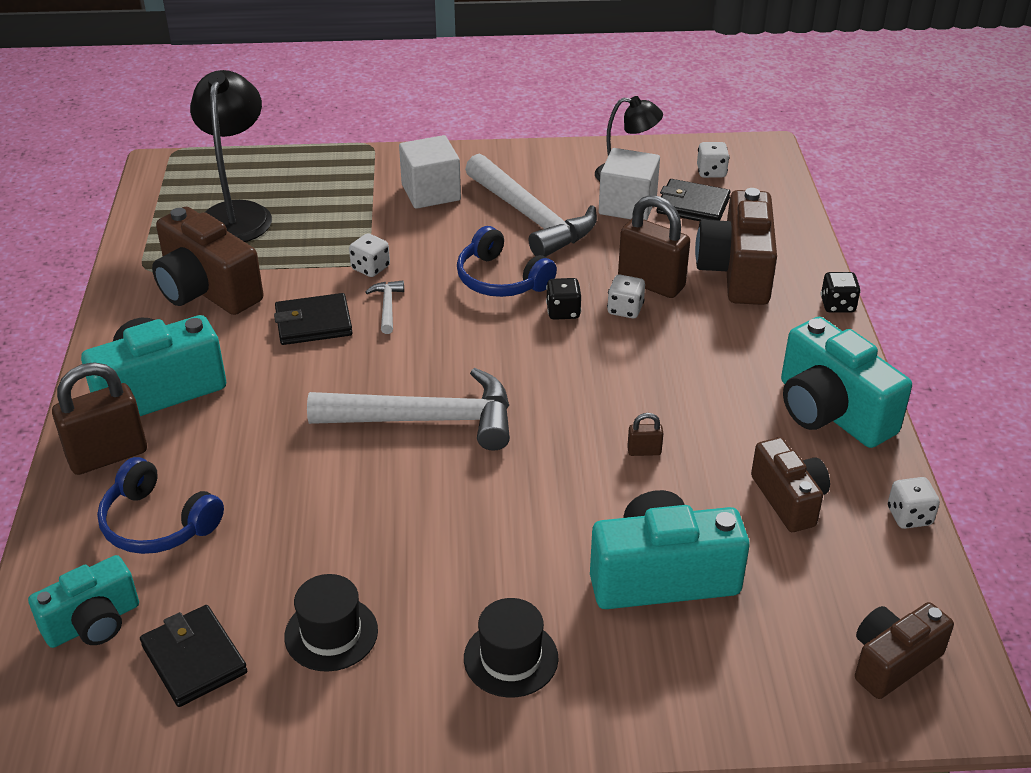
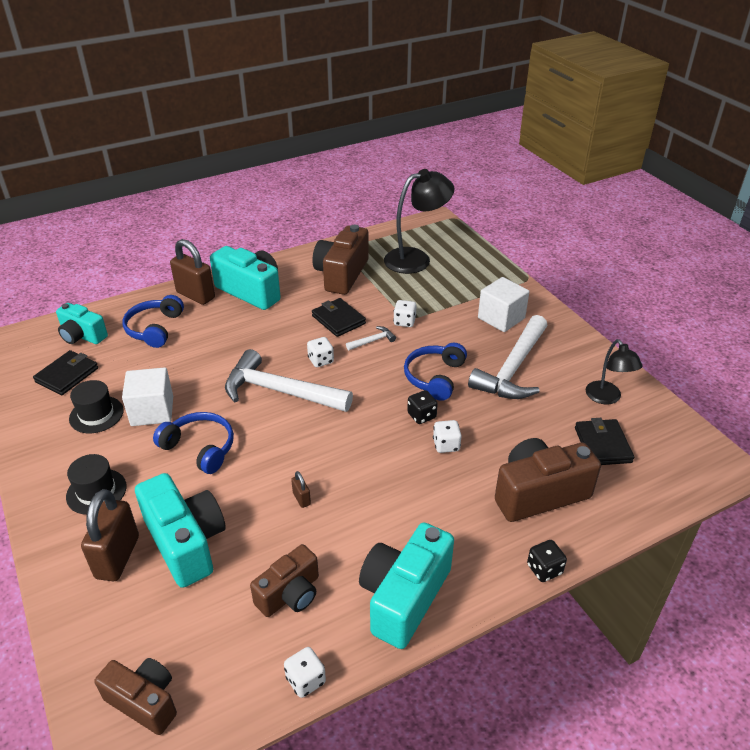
camera: 65 degrees right, 0 degrees up
white hammer [307,368,510,451] -> white hammer turned 135 degrees clockwise [225,349,353,412]
white cube [599,148,660,220] -> white cube moved to [122,367,173,426]
brown padlock [618,195,690,298] -> brown padlock moved to [81,489,139,581]
white dice [697,142,729,178] -> white dice moved to [307,337,334,367]
none -> blue headphones [153,412,234,474]

